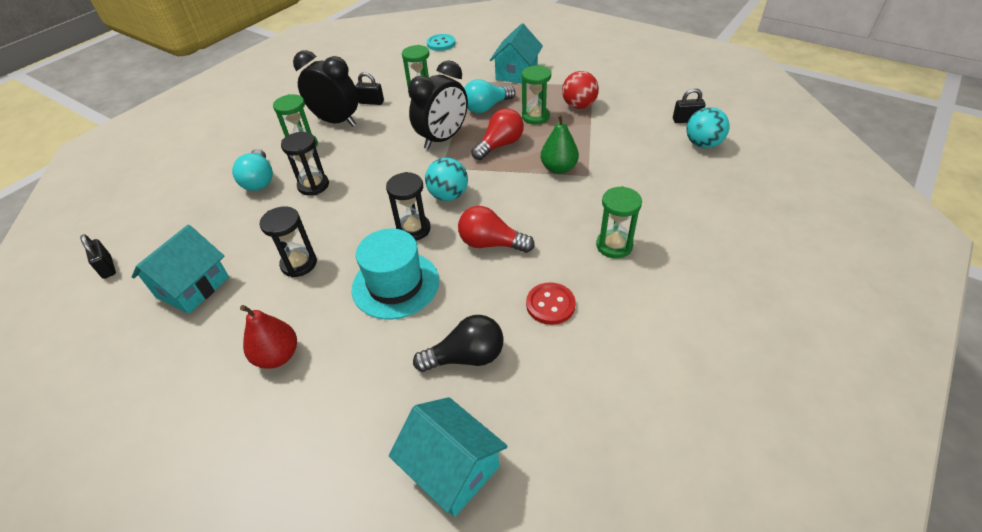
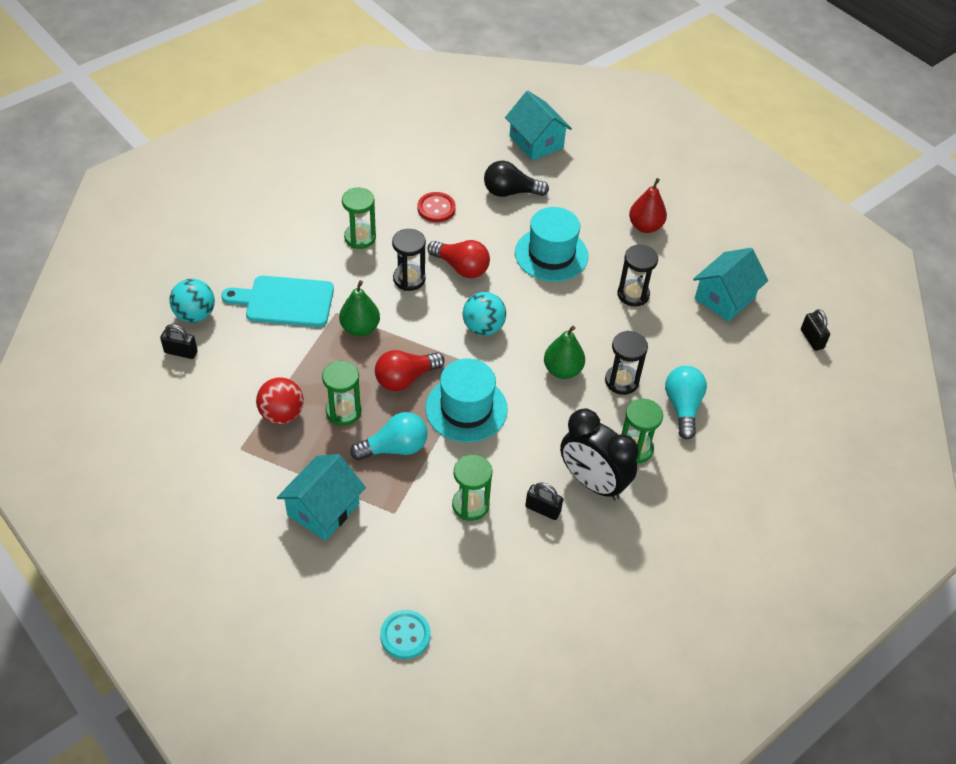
camera: 170 degrees left, 5 degrees up
black hourglass [386,172,431,241] -> black hourglass moved to [392,229,426,291]
black clock [408,60,468,149] -> turquoise hat [425,358,508,442]
none -> turquoise cutting board [221,276,334,327]
none -> green pear [544,326,585,379]

